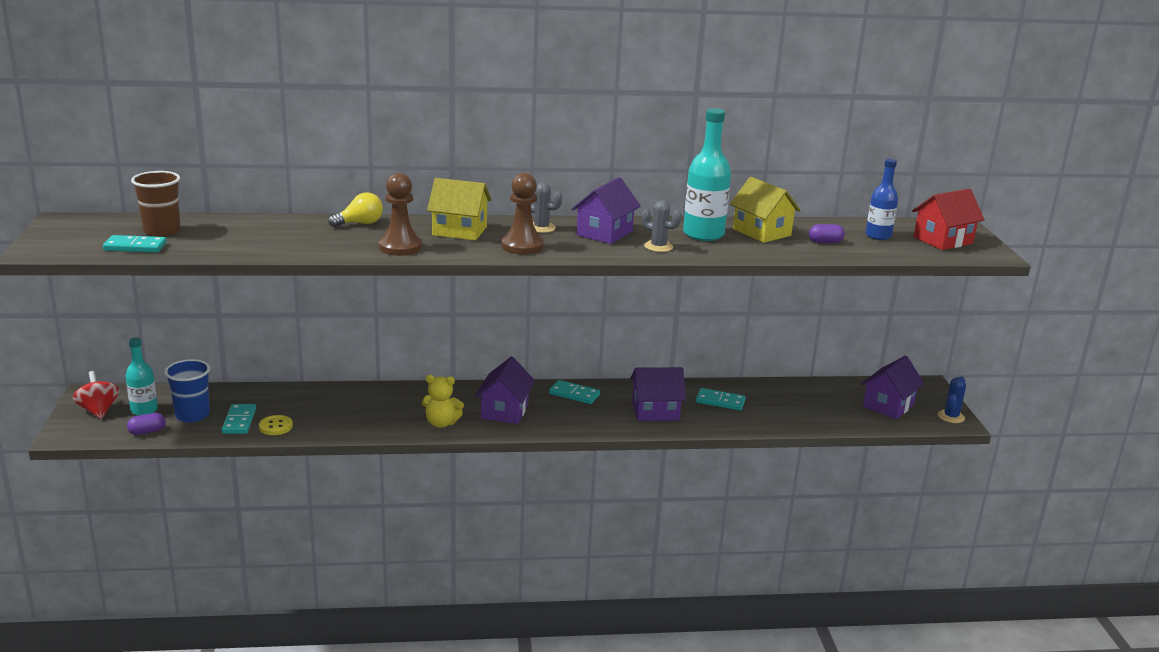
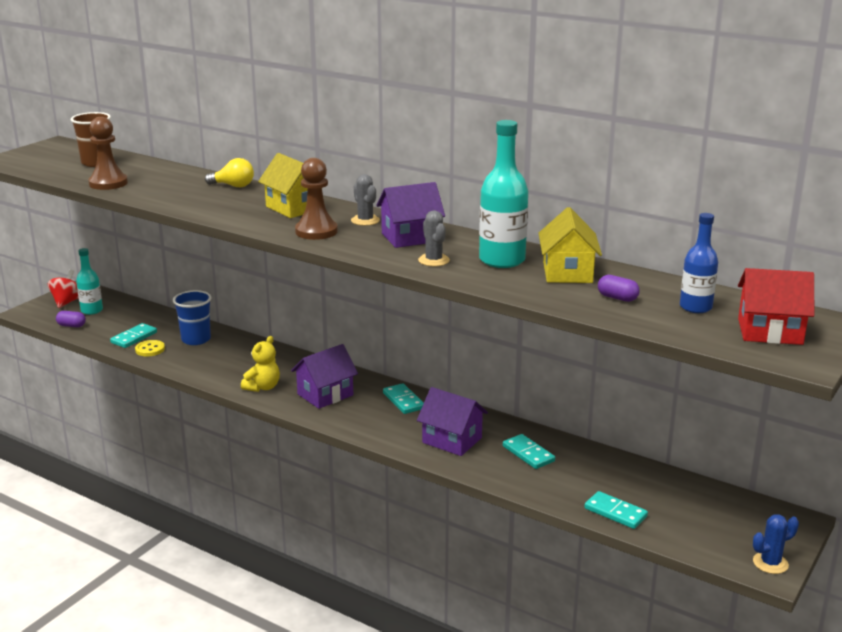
camera: 40 degrees right, 0 degrees up
turquoise domino [103,235,167,253] -> turquoise domino moved to [584,491,648,529]
blue cup [164,359,210,423] -> blue cup moved to [173,290,211,345]
brown pawn [379,173,422,256] -> brown pawn moved to [88,117,128,190]
yellow teddy bear [422,375,464,428] -> yellow teddy bear turned 105 degrees counterclockwise [241,336,280,392]
purple house [861,356,924,419] -> none

